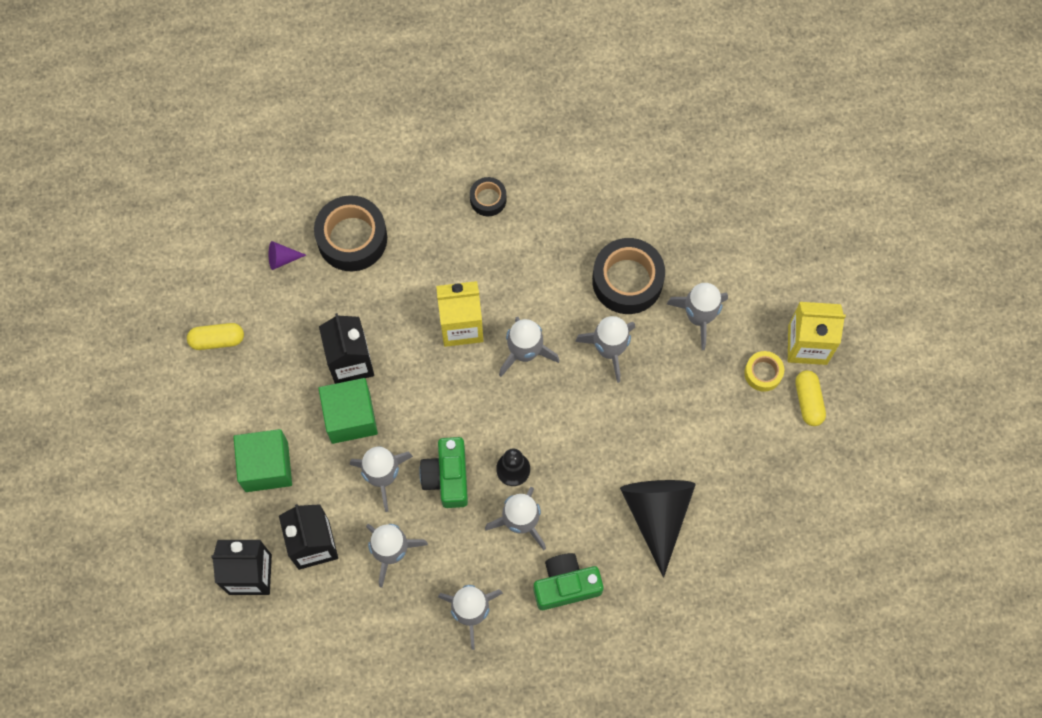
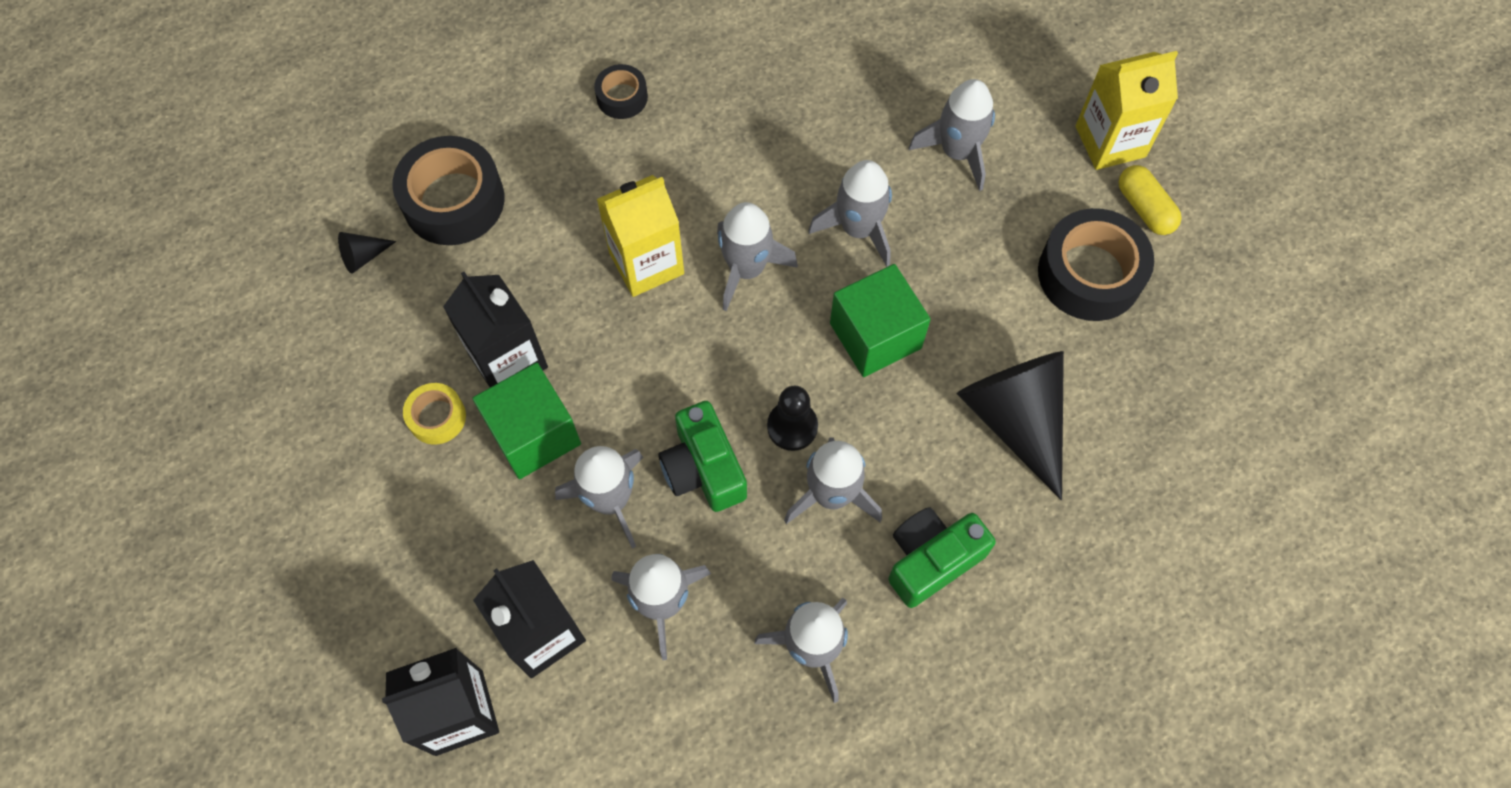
camera: 20 degrees left, 5 degrees down
yellow capsule [187,323,244,350] -> none
green cube [233,429,292,492] -> green cube moved to [830,264,931,377]
purple cone [269,241,306,270] -> black cone [338,232,396,274]
black tape [592,238,665,314] -> black tape moved to [1038,208,1154,321]
yellow tape [744,351,784,392] -> yellow tape moved to [403,383,466,445]

